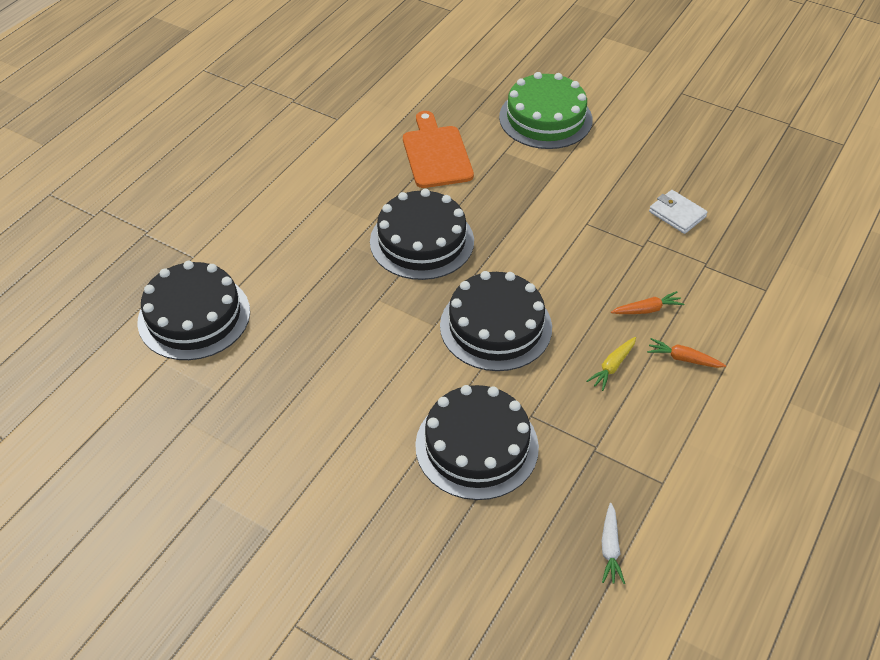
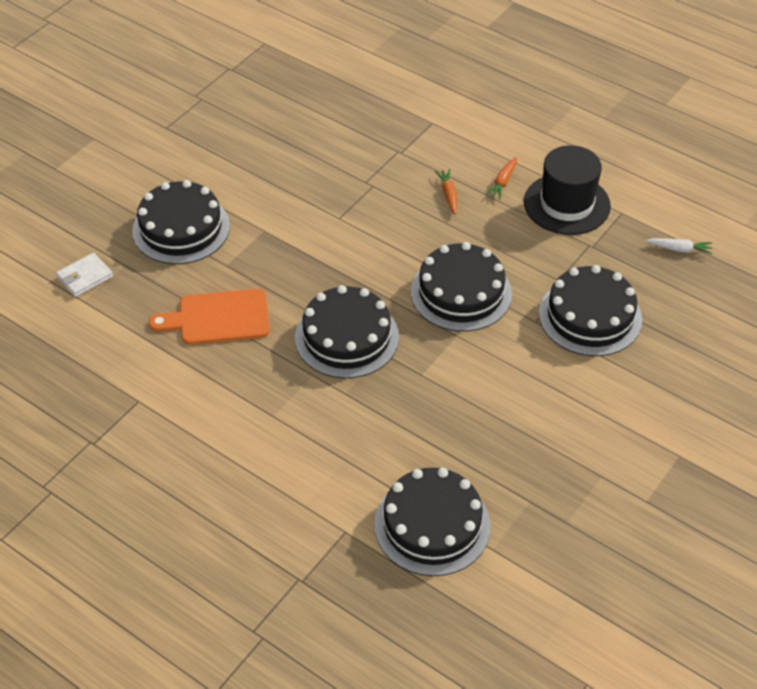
camera: 85 degrees left, 0 degrees up
green cake [499,72,592,149] -> black cake [132,180,230,264]
yellow carrot [586,337,636,391] -> none
white wallet [649,190,708,234] -> white wallet moved to [56,253,113,297]
none -> black hat [524,145,611,235]

